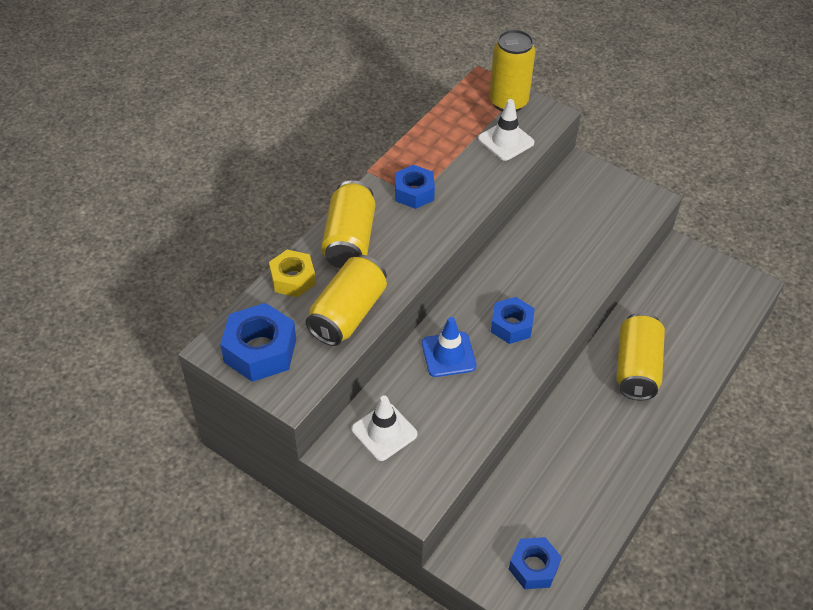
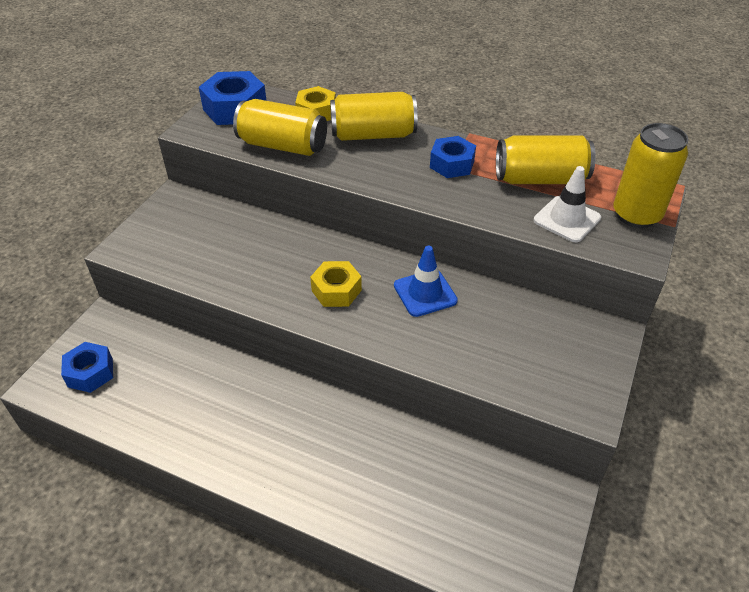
camera: 80 degrees right, 5 degrees down
white traffic cone [351,395,417,461] -> none
blue traffic cone [422,317,476,377] -> blue traffic cone moved to [394,246,458,317]
blue nut [491,297,535,344] -> yellow nut [310,261,362,307]
yellow can [616,312,665,401] -> yellow can moved to [496,135,596,184]

